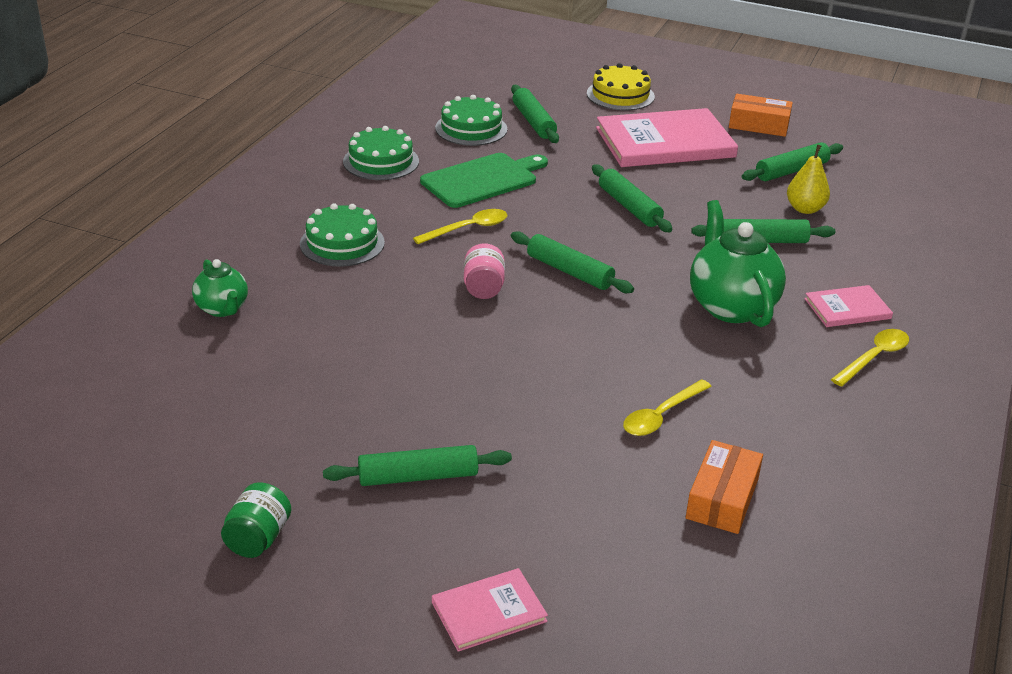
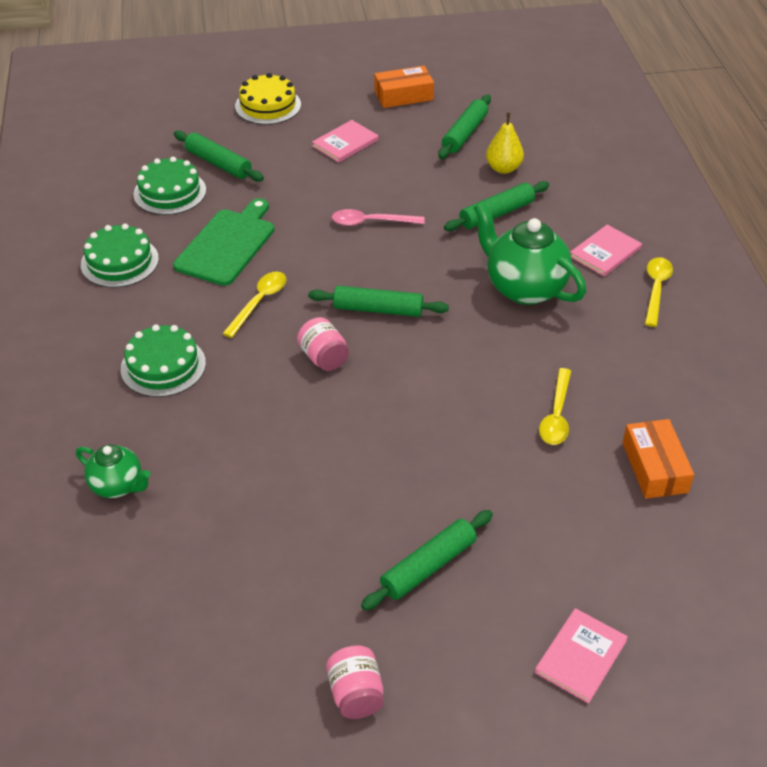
camera: 30 degrees left, 10 degrees up
green jar [221,482,291,558] -> pink jar [326,645,384,719]
green rolling pin [592,165,672,232] -> pink spoon [332,209,425,226]
pink book [596,108,738,167] -> pink book [312,120,379,163], size x0.49

